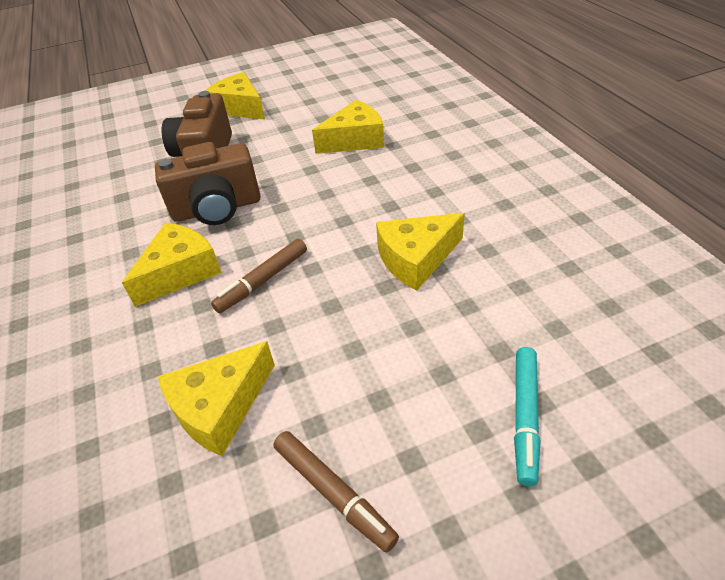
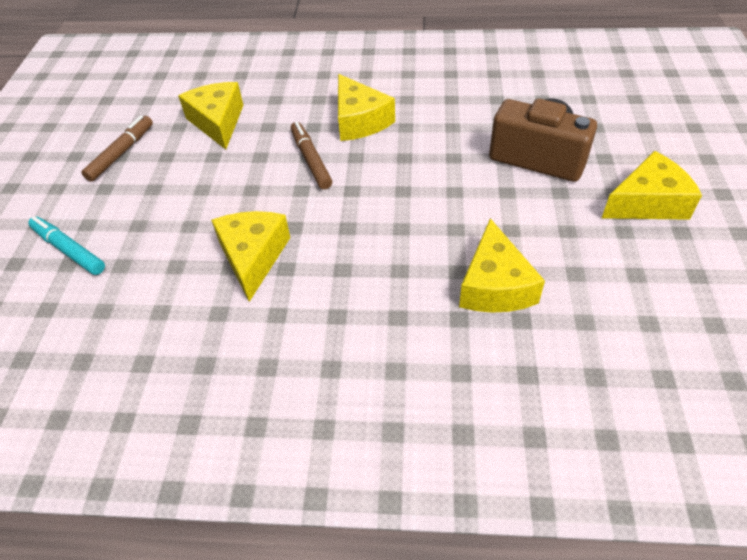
camera: 115 degrees right, 5 degrees up
brown camera [155,142,261,225] -> none
brown marker [273,431,399,553] -> brown marker turned 135 degrees clockwise [81,116,153,182]

